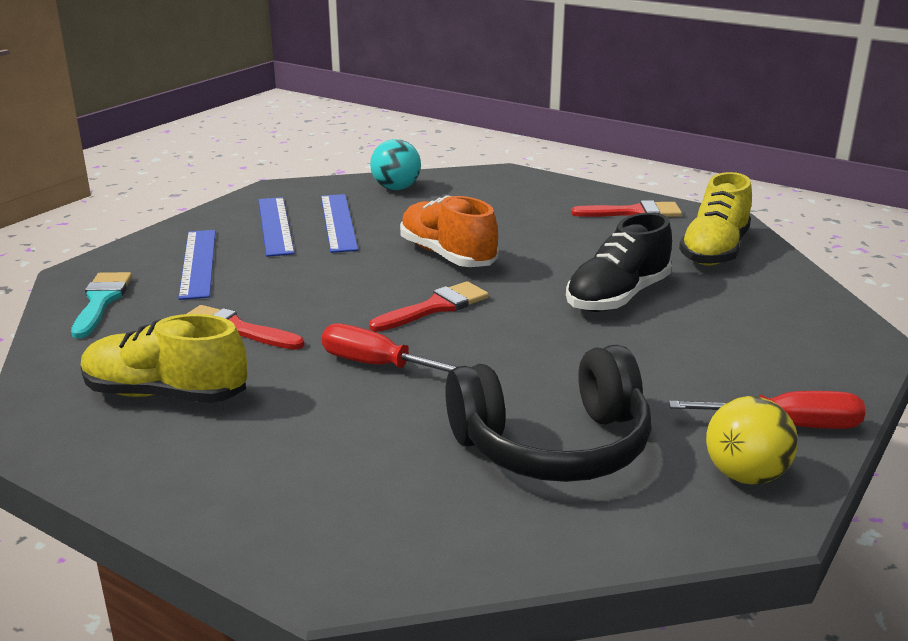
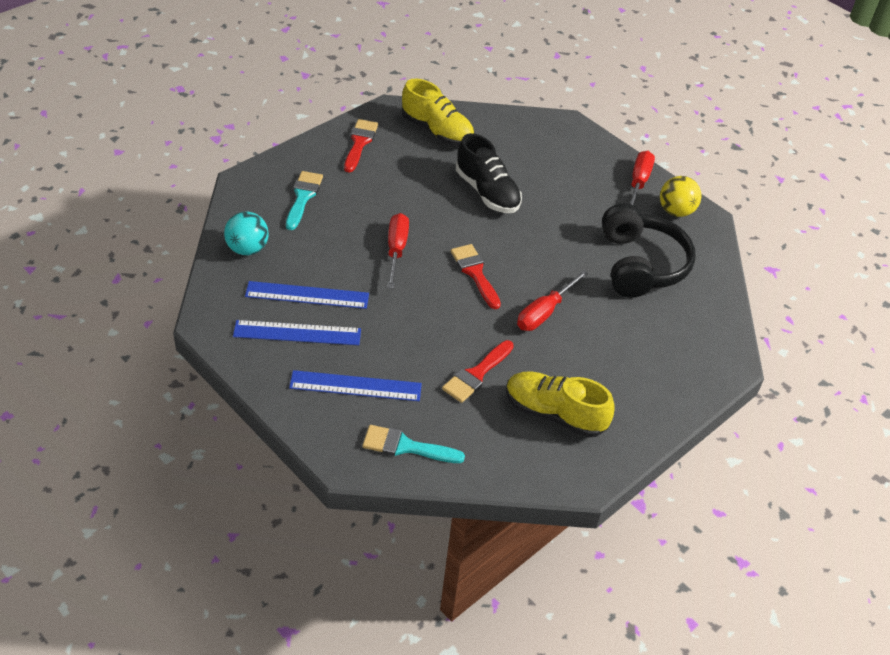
camera: 80 degrees left, 20 degrees up
yellow shoe [81,314,247,403] -> yellow shoe turned 90 degrees clockwise [506,371,615,438]
orange shoe [400,195,498,267] -> red screwdriver [387,213,409,289]
none -> turquoise brush [286,171,323,230]

